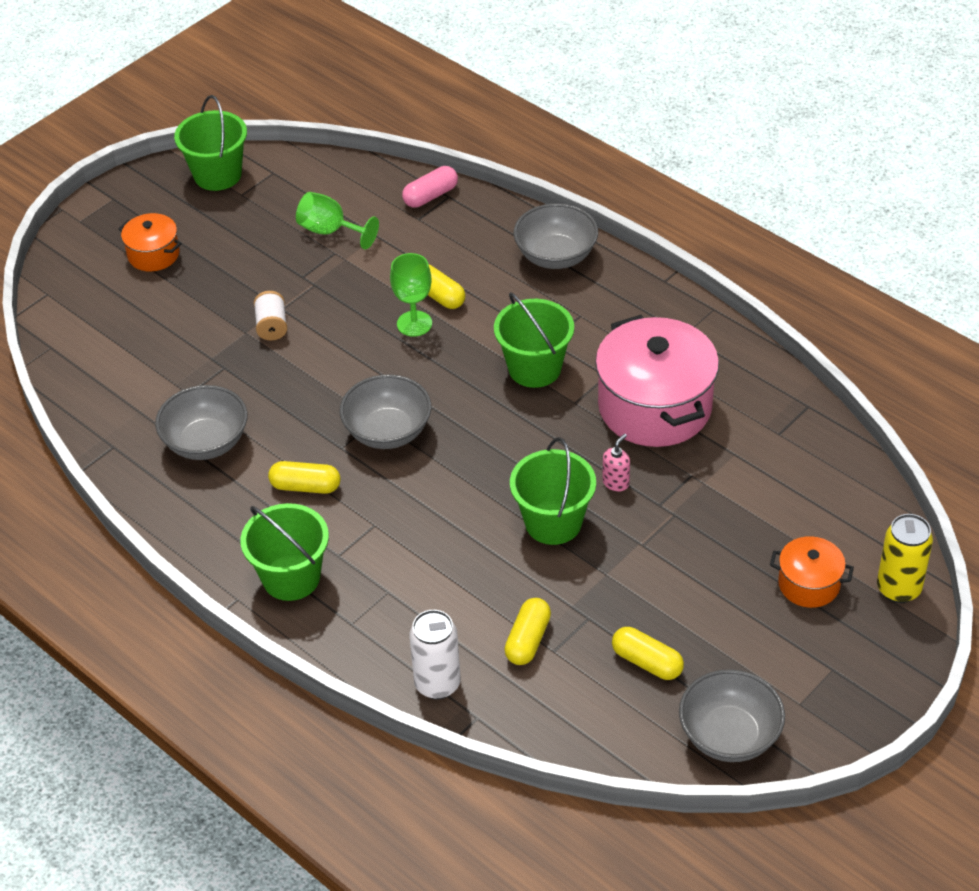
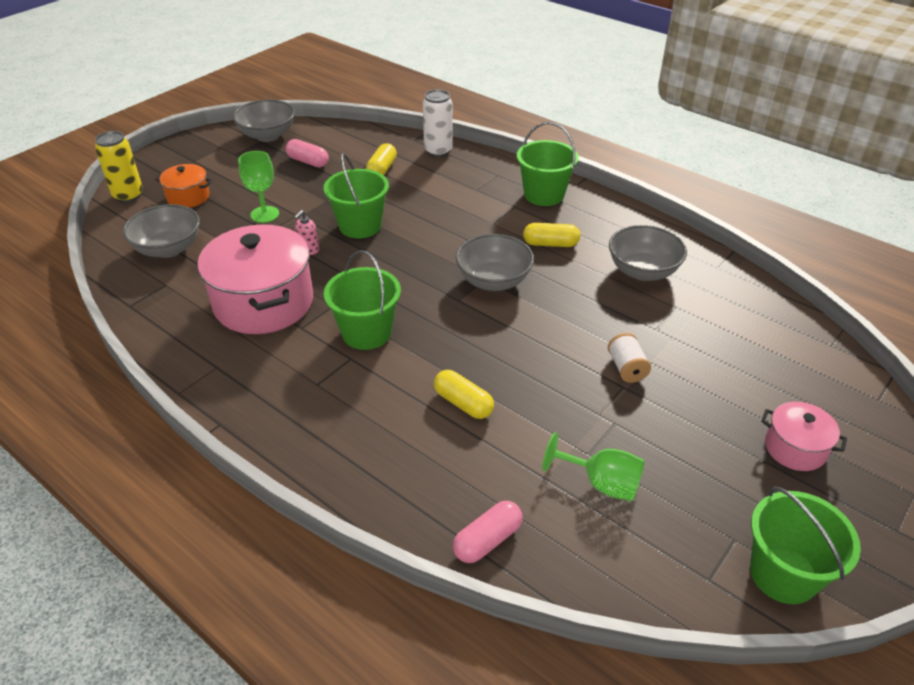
camera: 175 degrees right, 5 degrees down
orange pot [118,213,182,271] -> pink pot [761,402,847,471]
green goblet [390,253,432,337] -> green goblet moved to [238,151,279,223]
grey bowl [513,203,598,269] -> grey bowl moved to [123,204,200,258]
yellow capsule [612,627,684,680] -> pink capsule [286,139,329,167]

